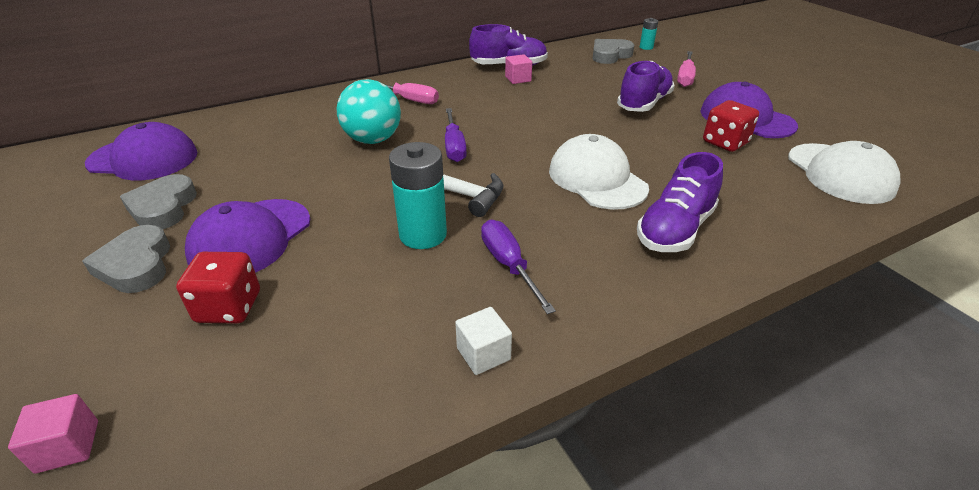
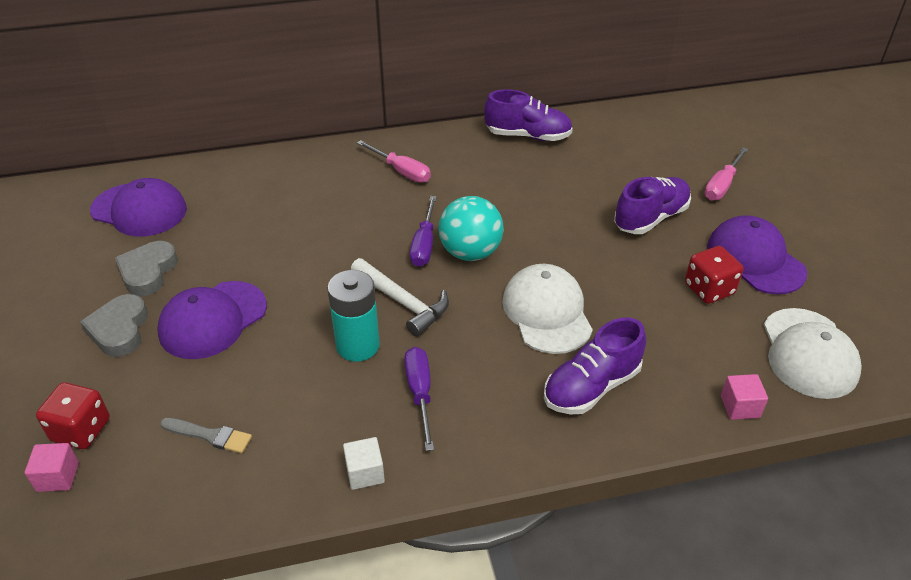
camera: 15 degrees right, 5 degrees up
red dice [176,252,260,324] -> red dice moved to [36,382,110,449]
turquoise ball [337,79,401,144] -> turquoise ball moved to [439,196,504,261]
pink cube [505,54,532,84] -> pink cube moved to [721,374,768,420]
grey heart [592,39,634,64] -> none
turquoise battery [640,18,658,50] -> none
none -> grey brush [160,418,252,454]

